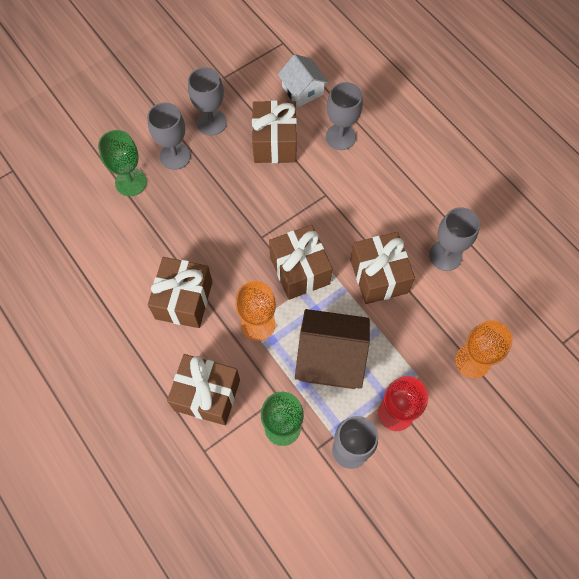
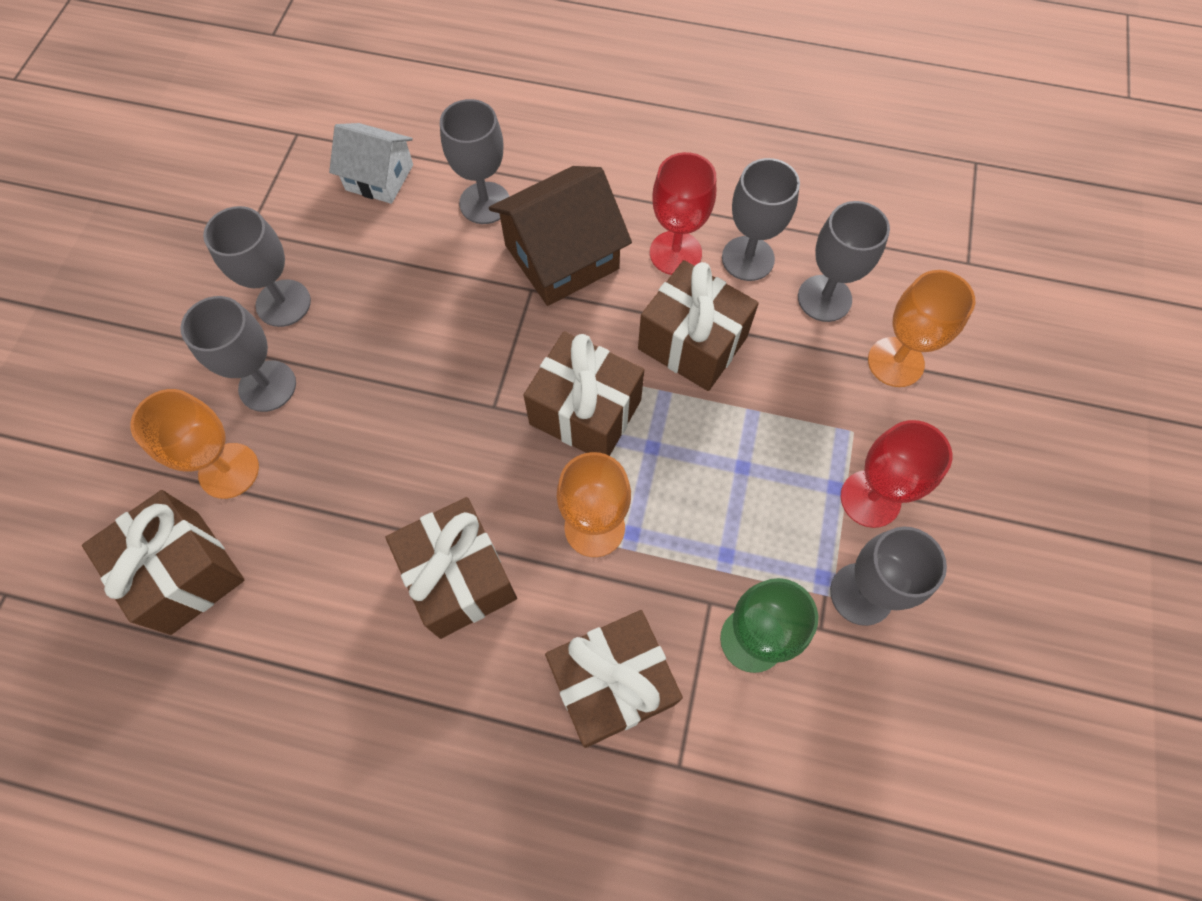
camera: 40 degrees left, 0 degrees up
green goblet [98,130,147,196] -> orange goblet [131,389,259,499]
brown gift [252,100,297,163] -> brown gift moved to [82,490,244,635]
brown house [295,309,370,389] -> brown house moved to [489,166,632,306]
none -> red goblet [650,152,716,275]
none -> grey goblet [798,201,890,322]

